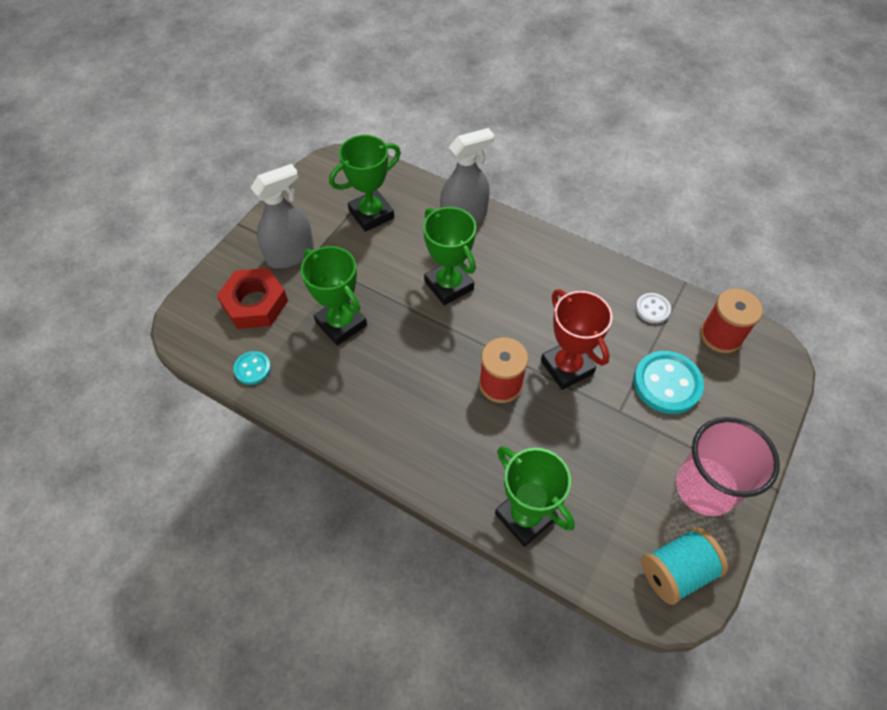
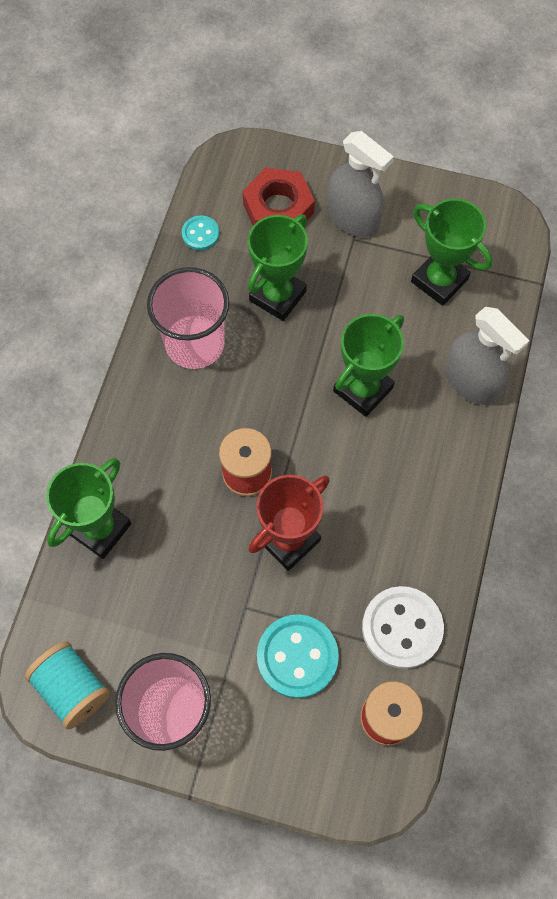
camera: 75 degrees right, 10 degrees up
white button [635,293,671,324] -> white button [362,586,444,669], size x1.84
none -> pink cup [147,267,229,369]

